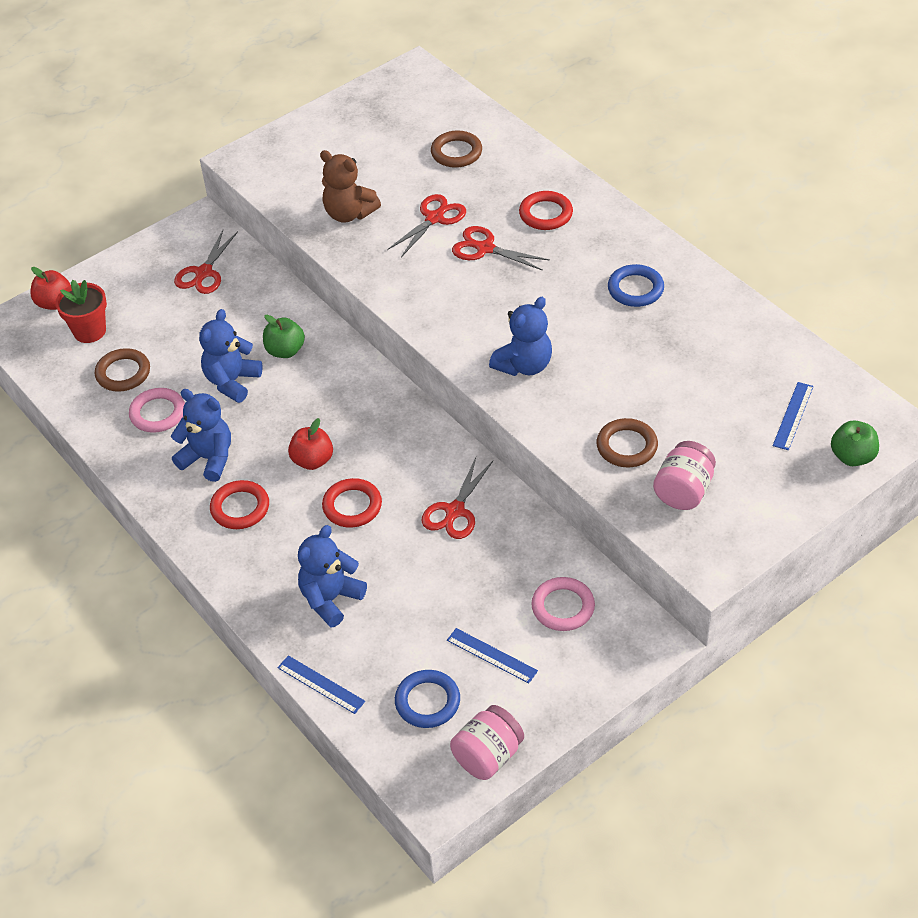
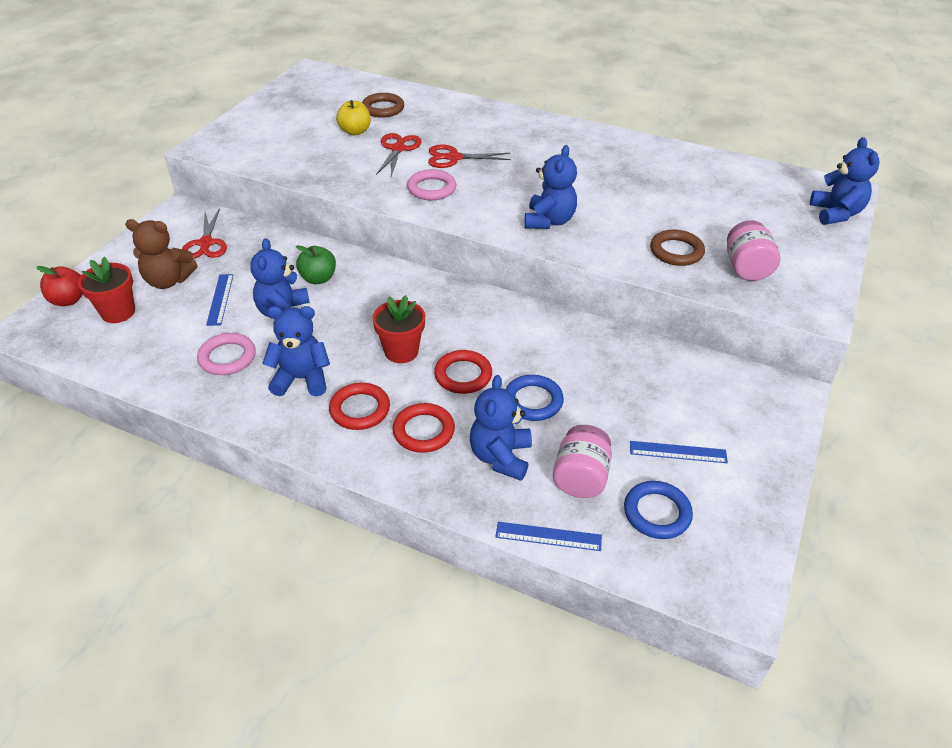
camera: 30 degrees left, 5 degrees down
brown ring [95,348,150,392] -> none
red apple [288,418,333,470] -> red flower pot [372,295,425,363]
brown teddy bear [320,150,381,223] -> brown teddy bear moved to [125,219,197,289]
red scissors [421,457,493,539] -> none
pink jar [450,705,524,780] -> pink jar moved to [553,425,612,498]
red ring [519,191,573,230] -> red ring moved to [393,403,455,453]
pink ring [531,577,595,631] -> pink ring moved to [407,169,456,201]
blue ring [608,264,664,307] -> blue ring moved to [505,375,564,421]
blue ruler [773,382,814,451] -> blue ruler moved to [206,274,234,326]
green apple [831,420,879,466] -> blue teddy bear [810,137,880,225]
none -> yellow apple [336,100,371,135]

